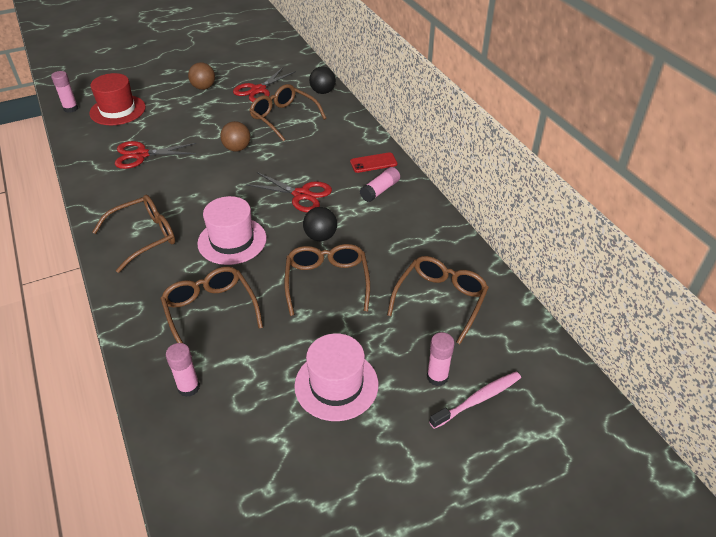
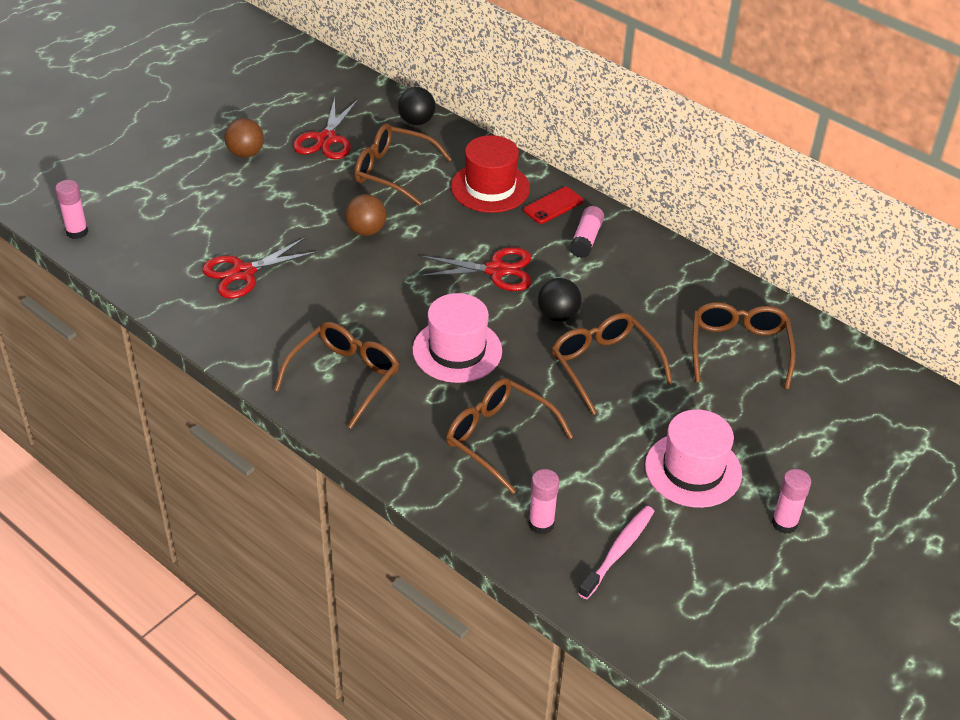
camera: 25 degrees left, 0 degrees up
red hat [89,73,146,125] -> red hat moved to [451,135,530,213]
pink glue stick [427,332,455,386] -> pink glue stick moved to [772,469,811,534]
pink toothbrush [429,372,521,429] -> pink toothbrush moved to [578,506,655,599]

